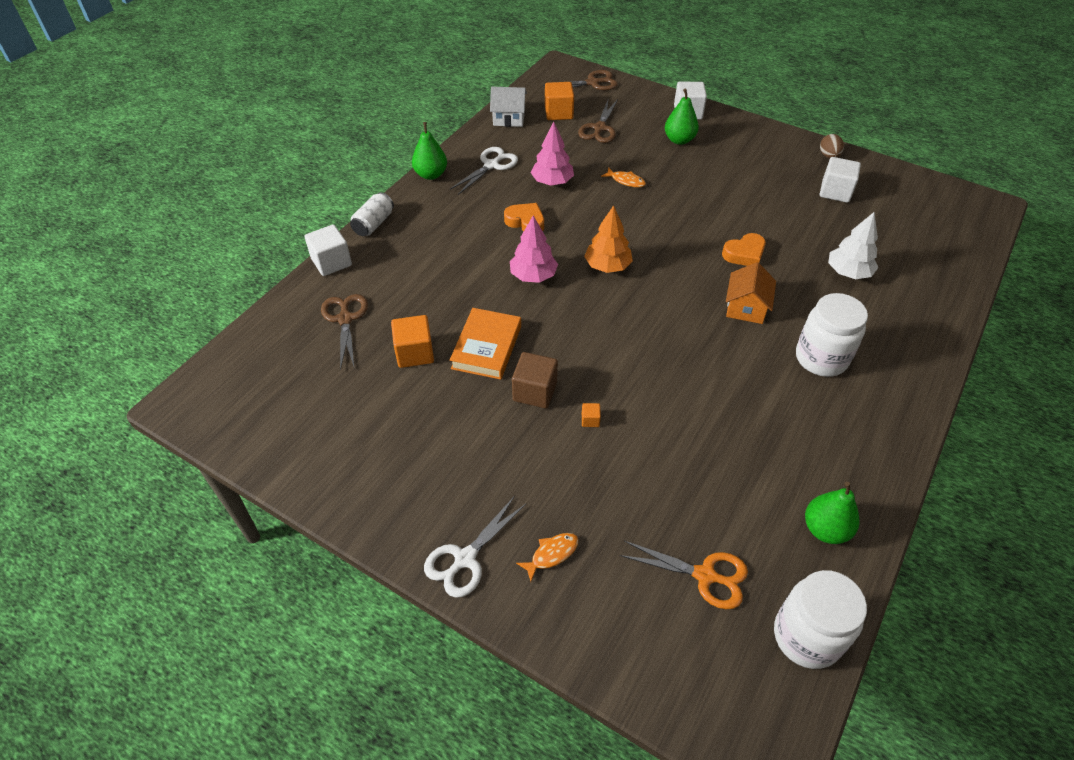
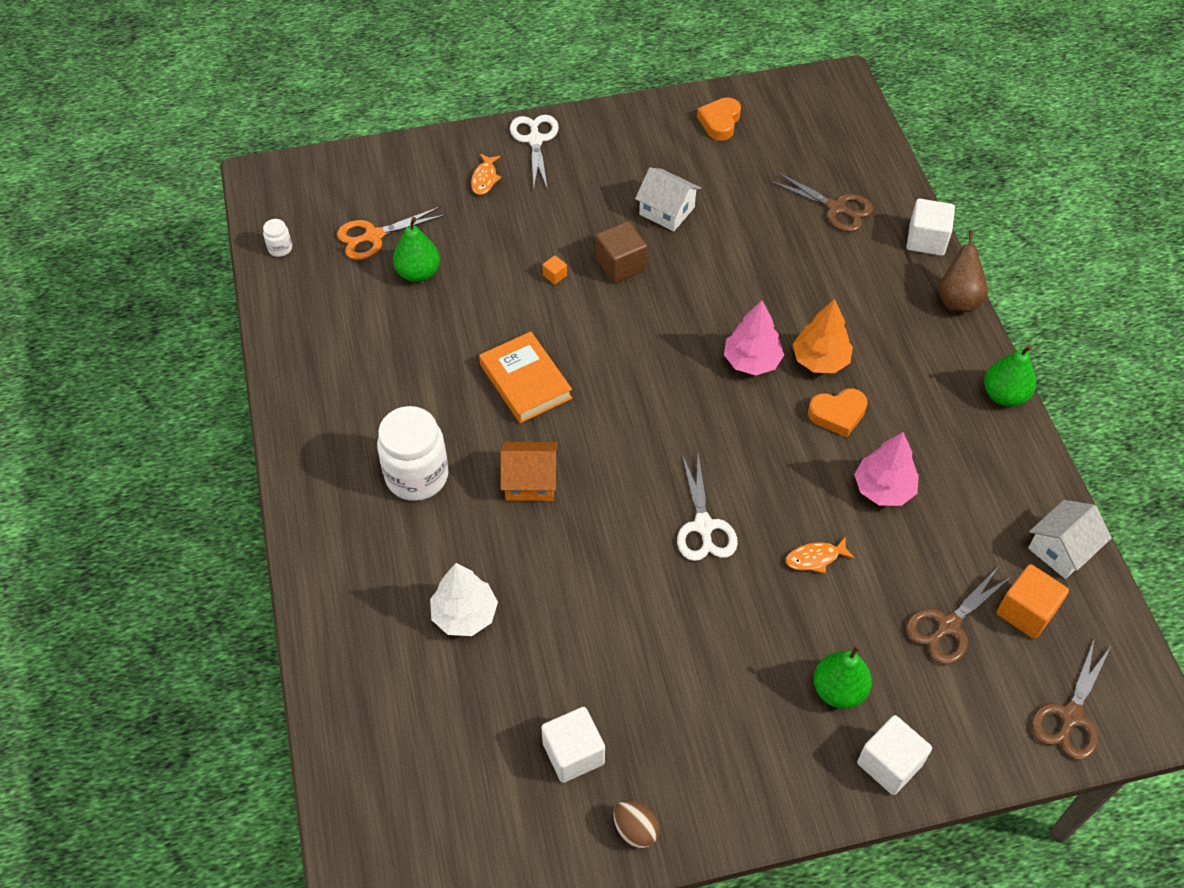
camera: 135 degrees right, 5 degrees up
white can [350,192,394,236] -> brown pear [939,230,988,312]
orange cube [391,315,434,368] -> none
white scissors [450,147,518,195] -> white scissors moved to [677,454,738,561]
orange book [450,308,521,380] -> orange book moved to [479,332,572,423]
brown scissors [578,99,618,143] -> brown scissors turned 105 degrees counterclockwise [906,566,1012,665]
orange tree [584,205,633,273] -> orange tree moved to [792,299,853,373]
orange heart [722,233,766,266] -> orange heart moved to [697,97,741,141]
orange house [726,262,776,324] -> orange house turned 60 degrees counterclockwise [501,442,557,501]
white jar [774,570,867,669] -> white jar [263,219,292,257], size x0.43
green pear [805,482,860,544] -> green pear moved to [393,217,440,282]
none -> white house [635,168,701,231]

